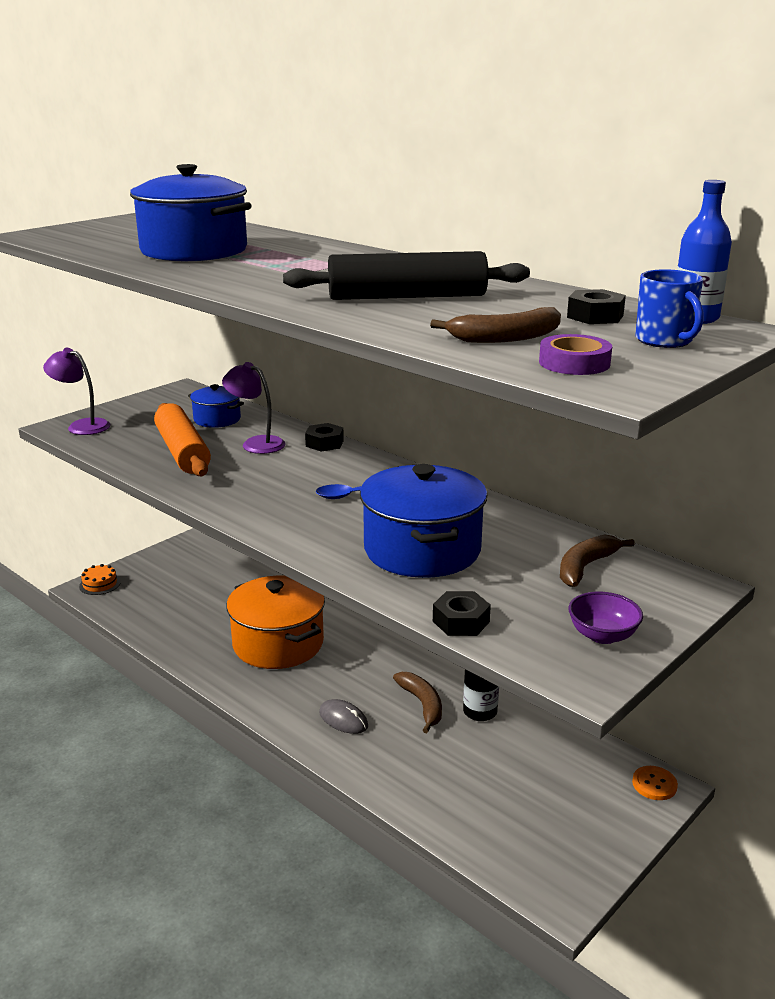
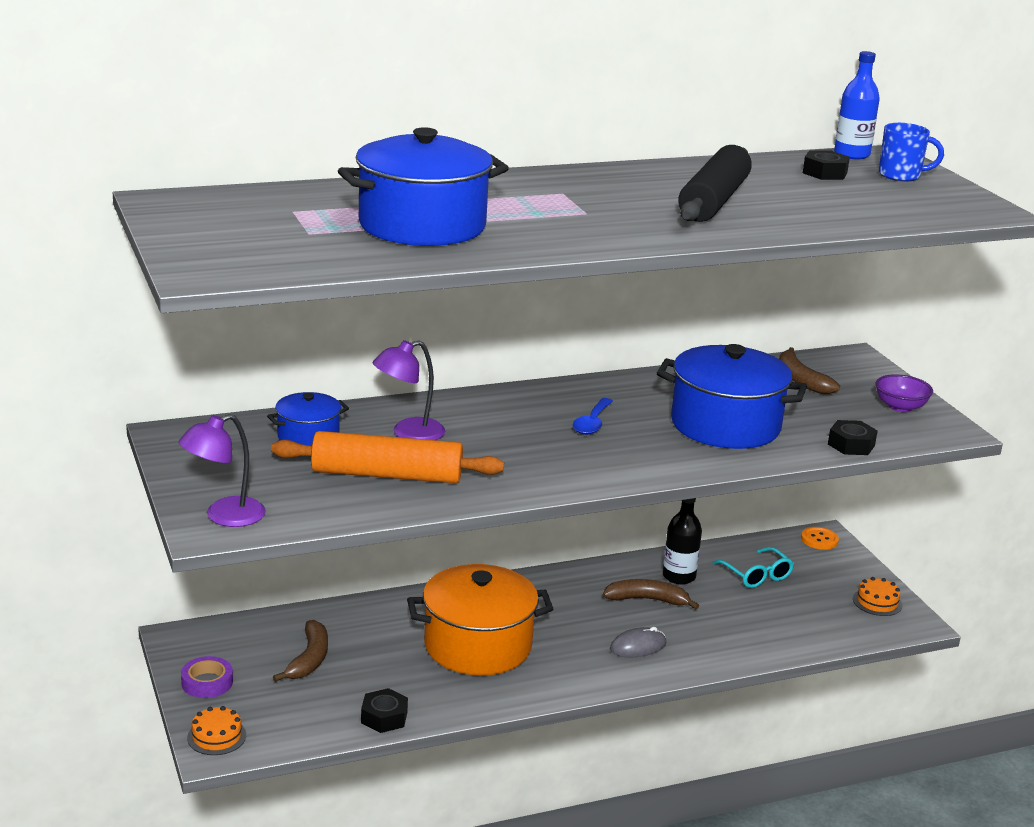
camera: 65 degrees left, 0 degrees up
black nut [305,423,344,451] -> black nut moved to [361,688,408,733]
brown banana [430,307,561,343] -> brown banana moved to [273,620,328,682]
purple tape [539,334,612,375] -> purple tape moved to [181,656,233,698]
none -> turquoise glasses [712,547,794,588]
none -> orange cake [853,577,903,616]

